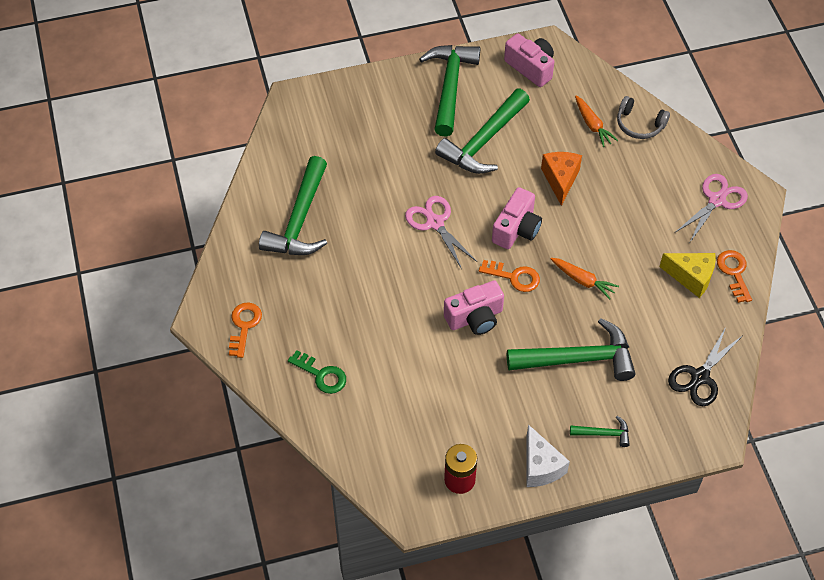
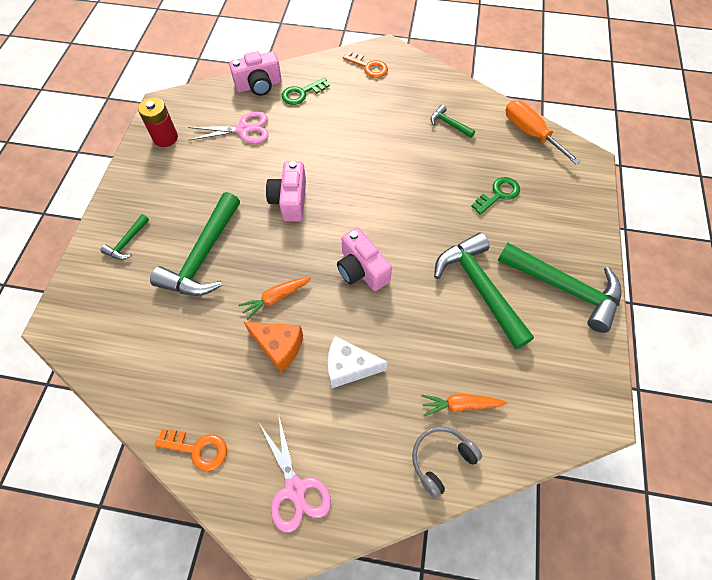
camera: 115 degrees right, 5 degrees up
green hammer [259,156,327,255] -> green hammer [431,105,475,138], size x0.46
pink scissors [405,196,477,269] -> pink scissors moved to [188,112,269,144]
orange key [479,260,540,292] -> none
pink camera [504,33,554,87] -> pink camera moved to [229,51,282,96]
white cheese [527,424,570,487] -> white cheese moved to [328,336,388,388]
orange cheese [541,152,582,206] -> orange cheese moved to [244,322,303,373]
yellow cheese [659,253,716,298] -> none
black scissors [668,327,742,406] -> none
none -> green key [471,177,520,215]
none -> orange screwdriver [506,100,581,165]

